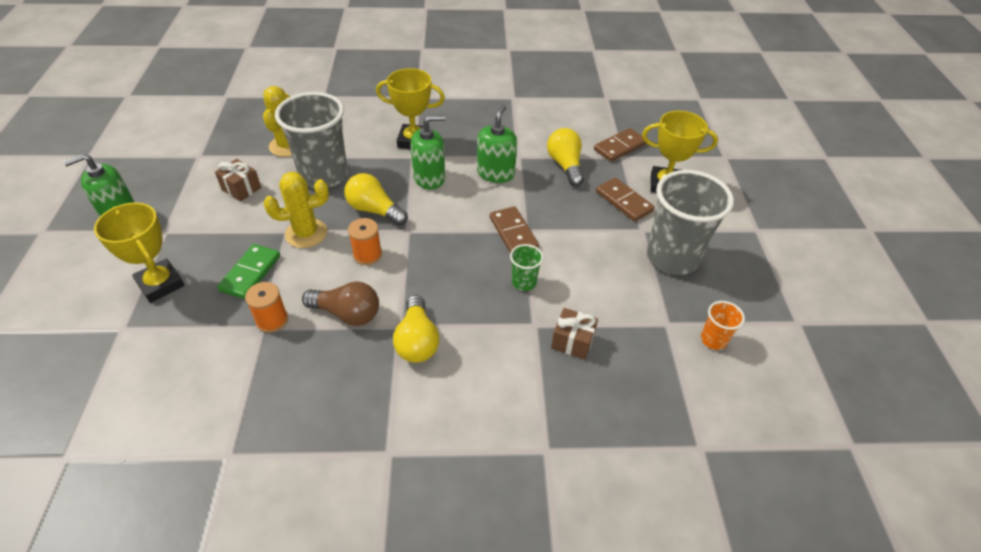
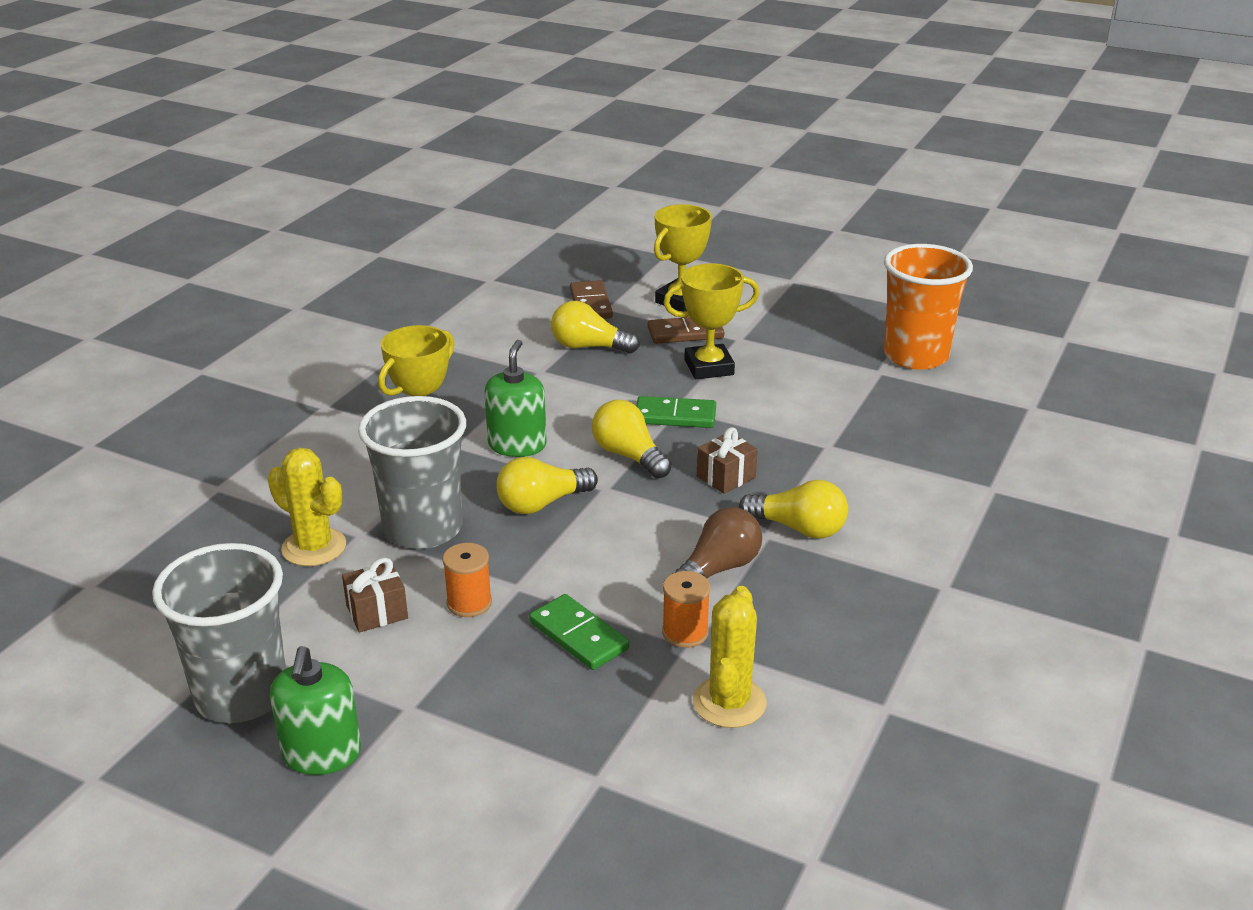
camera: 60 degrees left, 15 degrees down
yellow trophy [94,203,185,303] -> yellow trophy moved to [664,263,760,379]
yellow cactus [264,172,329,248] -> yellow cactus moved to [693,586,766,728]
orange spool [348,218,382,265] -> orange spool moved to [442,543,492,617]
green soap dispenser [477,105,517,183] -> none
brown domino [490,206,539,253] -> green domino [636,396,716,428]
green cup [510,244,544,291] -> none
brown gift [551,308,598,360] -> brown gift moved to [697,427,758,494]
grey cup [647,170,734,275] -> grey cup moved to [152,543,286,723]
orange cup [701,301,745,350] -> orange cup [883,244,973,370], size x2.24
none -> yellow light bulb [592,400,672,479]

